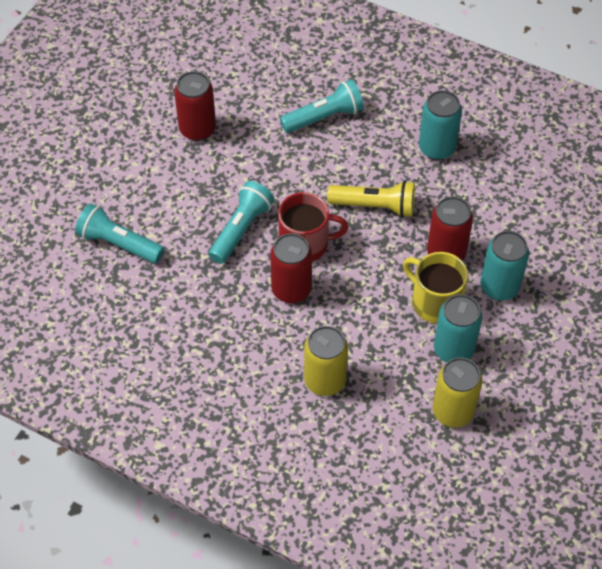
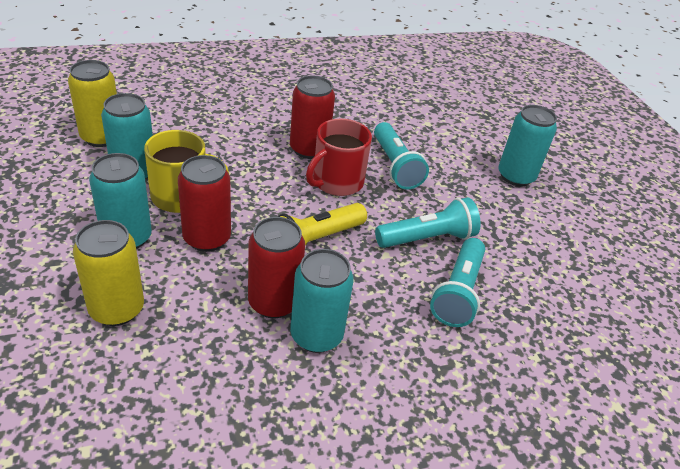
camera: 130 degrees right, 15 degrees down
turquoise flashlight [75,203,164,264] -> turquoise flashlight moved to [375,197,481,248]
red can [174,71,216,141] -> red can moved to [248,217,305,318]
yellow can [304,326,348,396] -> yellow can moved to [73,220,144,326]
none -> turquoise can [498,105,557,186]

